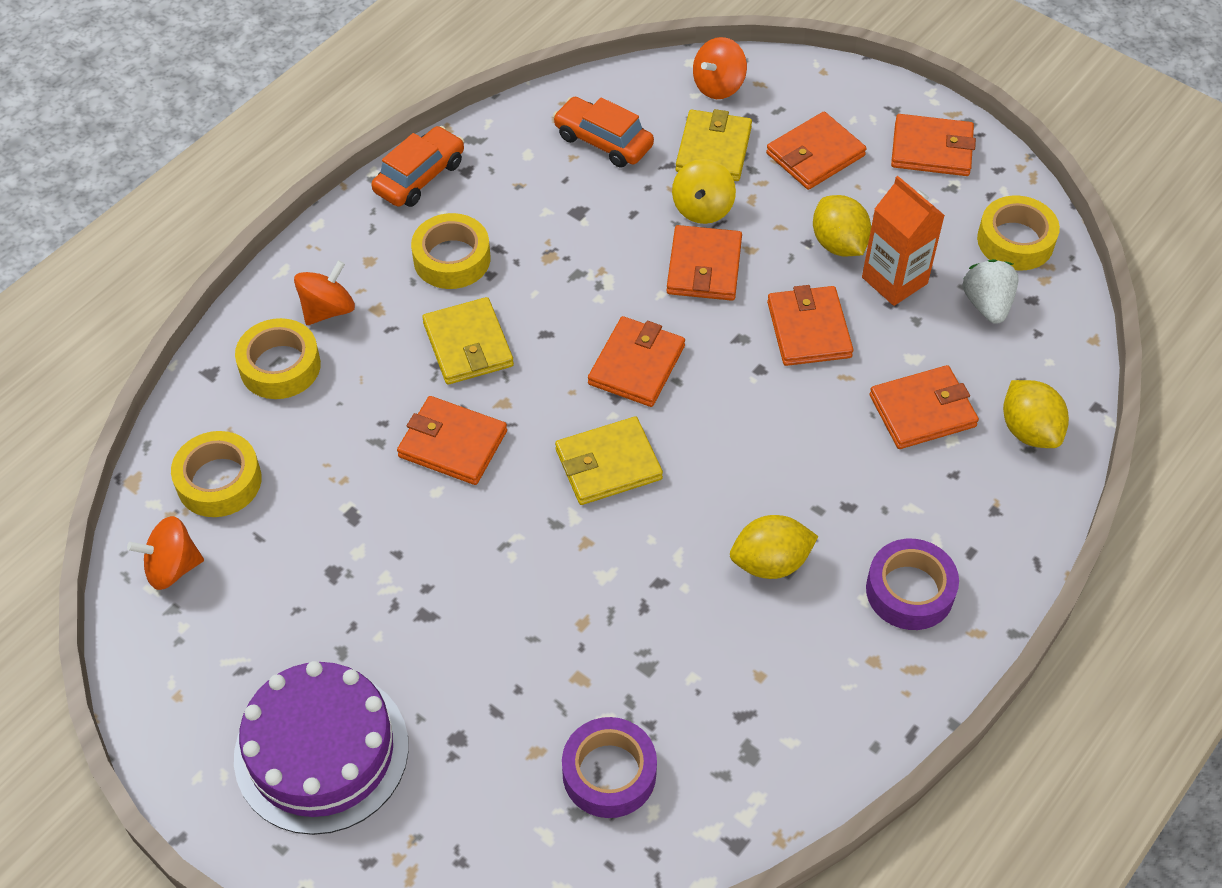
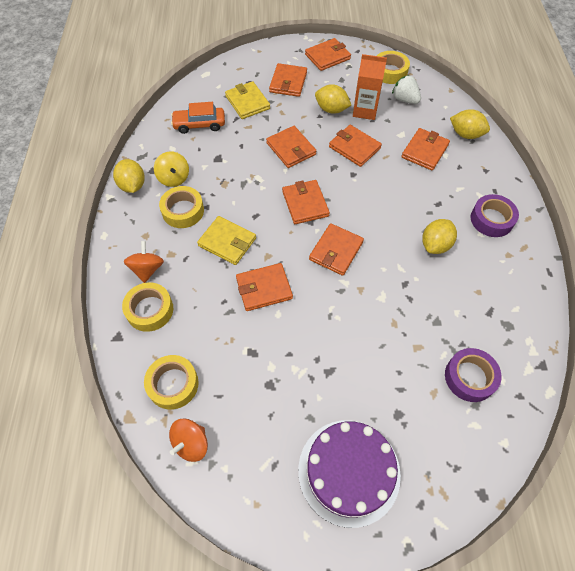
camera: 40 degrees left, 5 degrees up
orange car [371,126,464,207] -> yellow lemon [113,159,145,193]
yellow wallet [555,416,663,505] -> orange wallet [309,223,364,276]
yellow spinning top [672,159,736,224] -> yellow spinning top moved to [154,151,189,187]
orange spinning top [693,37,747,99] -> none

